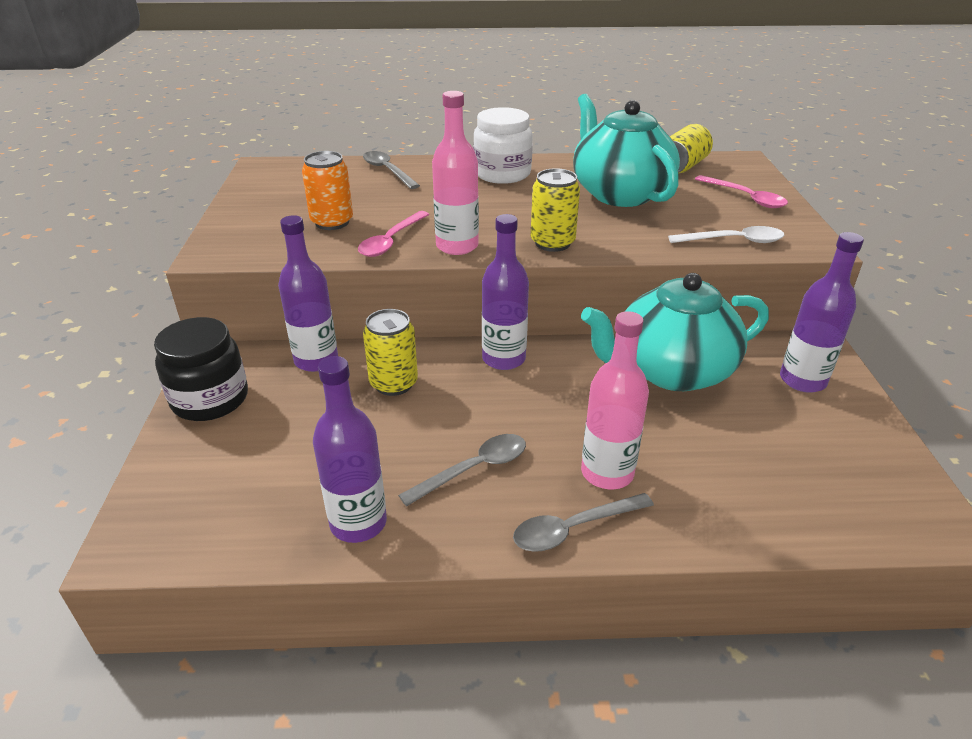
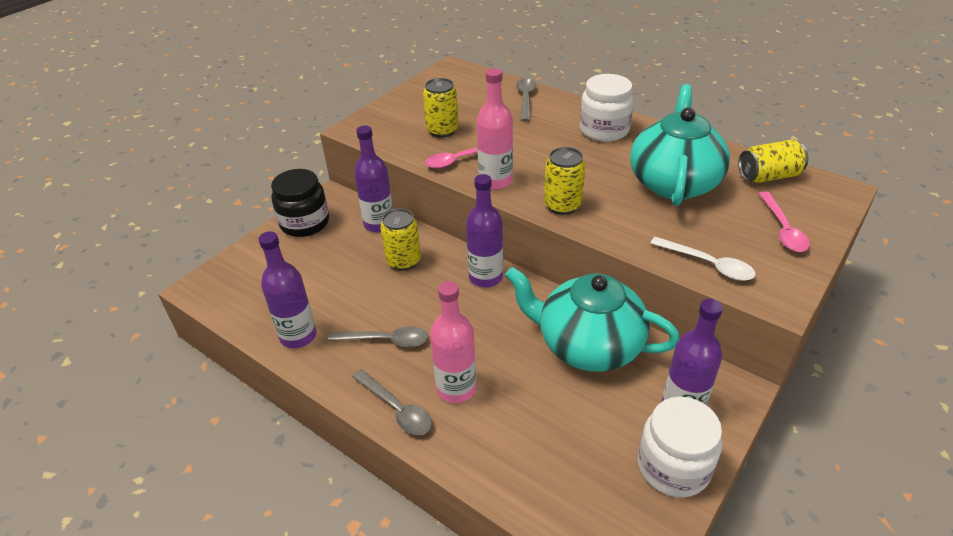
camera: 40 degrees right, 5 degrees up
orange can [302,151,353,230] -> yellow can [423,78,459,138]
grey spoon [513,493,654,552] -> grey spoon turned 150 degrees counterclockwise [352,369,432,435]
none -> white jar [638,397,722,498]

